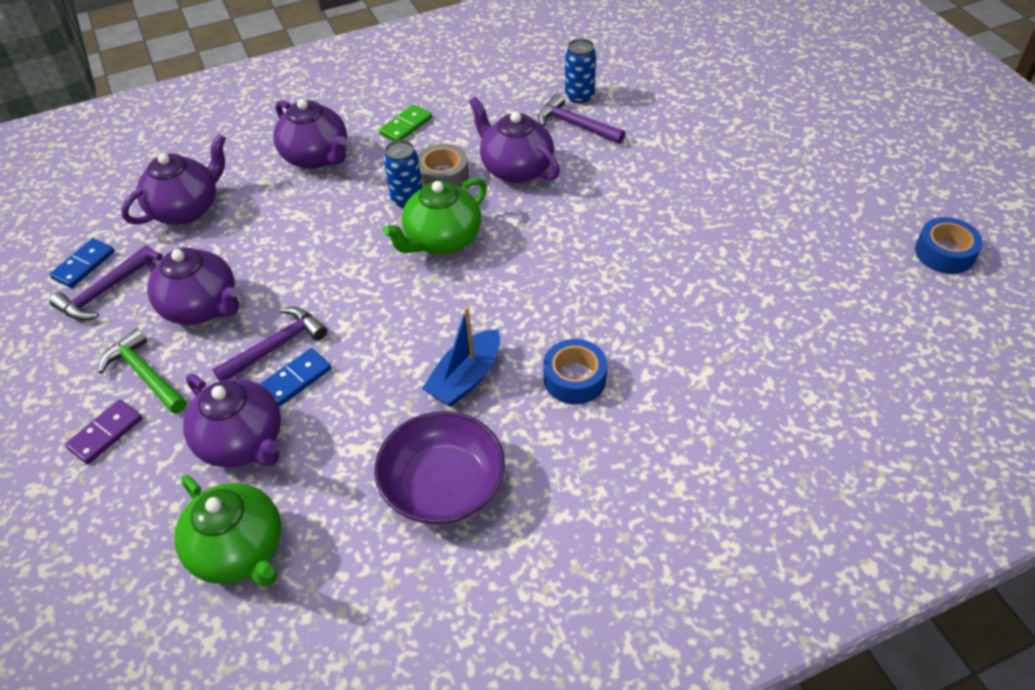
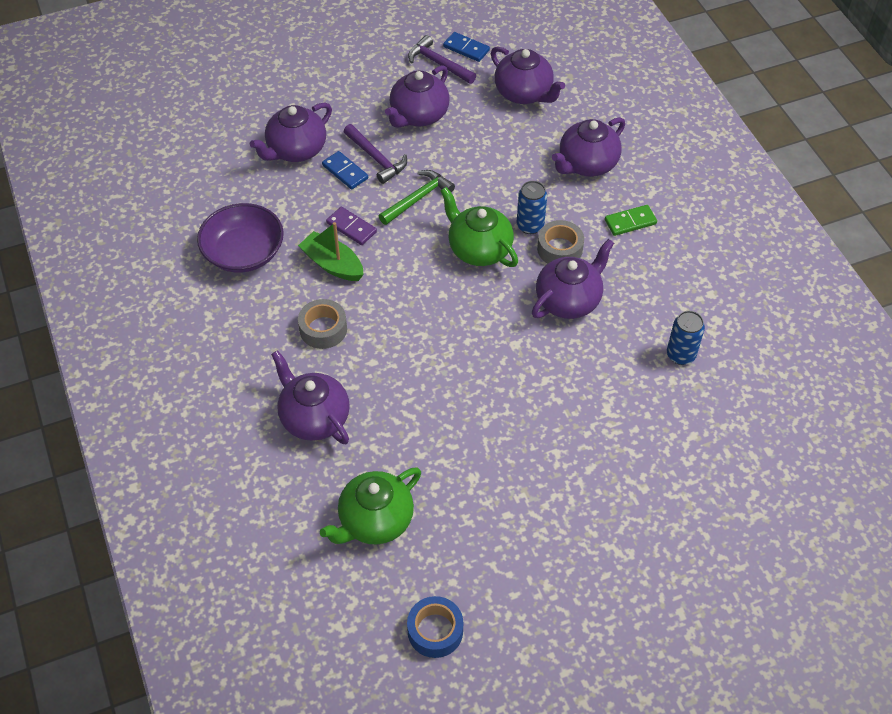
camera: 90 degrees right, 5 degrees up
purple domino [65,400,142,464] -> purple domino moved to [326,207,377,245]
green hammer [98,328,187,414] -> green hammer moved to [379,170,455,225]
green teapot [175,475,281,587] -> green teapot moved to [320,468,421,545]
green domino [379,104,432,141] -> green domino turned 60 degrees counterclockwise [605,205,657,236]
blue boat [422,306,500,407] -> green boat [298,222,364,281]
purple hammer [538,94,625,144] -> none
blue tape [543,339,607,404] -> grey tape [298,299,347,349]
none -> purple teapot [271,350,350,444]

